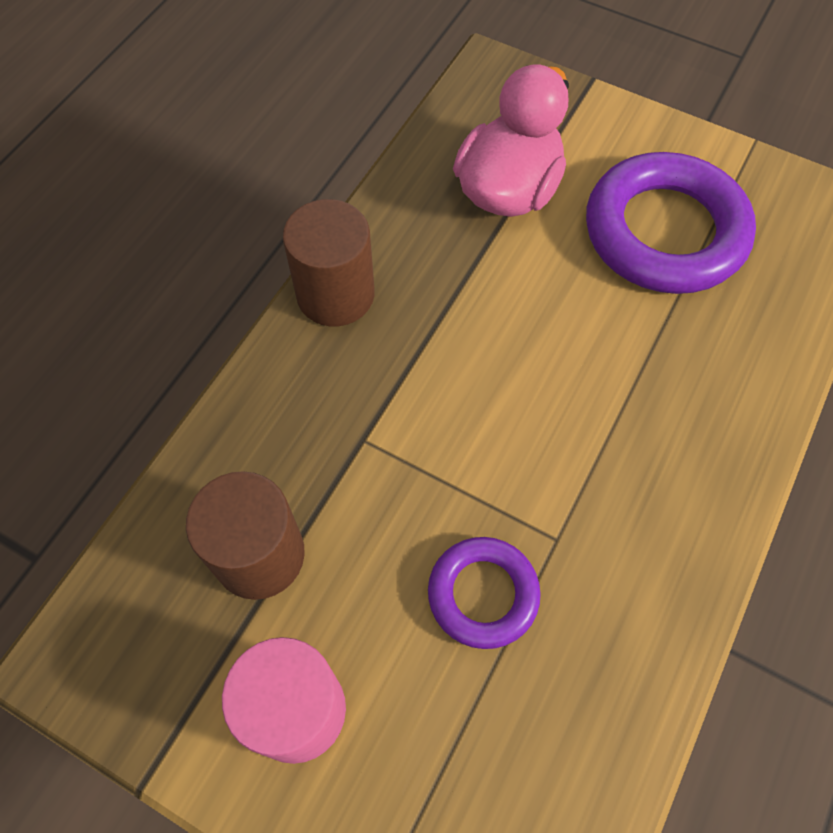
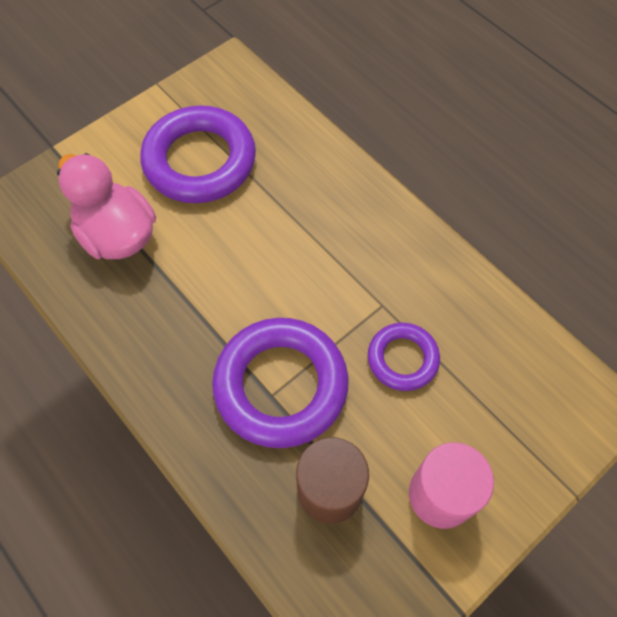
camera: 70 degrees left, 0 degrees up
brown cylinder [283,199,374,327] -> none
none -> purple ring [212,318,348,448]

